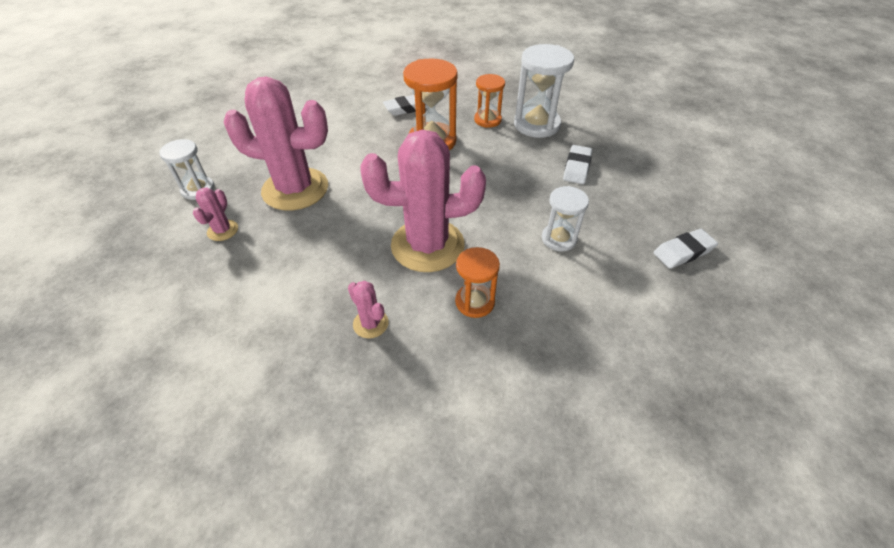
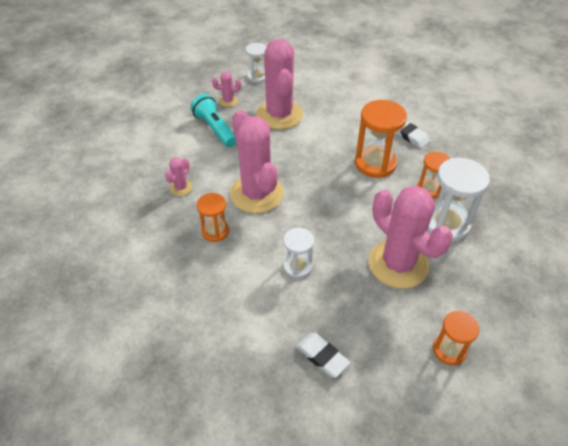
camera: 70 degrees right, 0 degrees up
white eraser [563,145,592,184] -> pink cactus [368,186,453,289]
none -> turquoise flashlight [190,94,236,147]
none -> orange hourglass [433,311,479,365]

